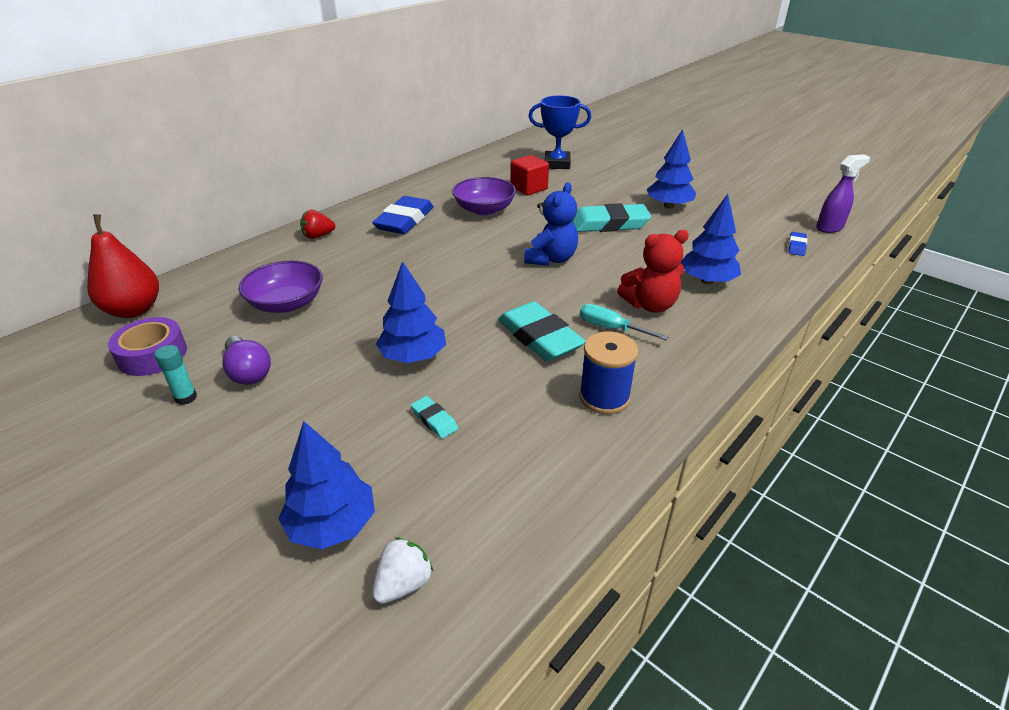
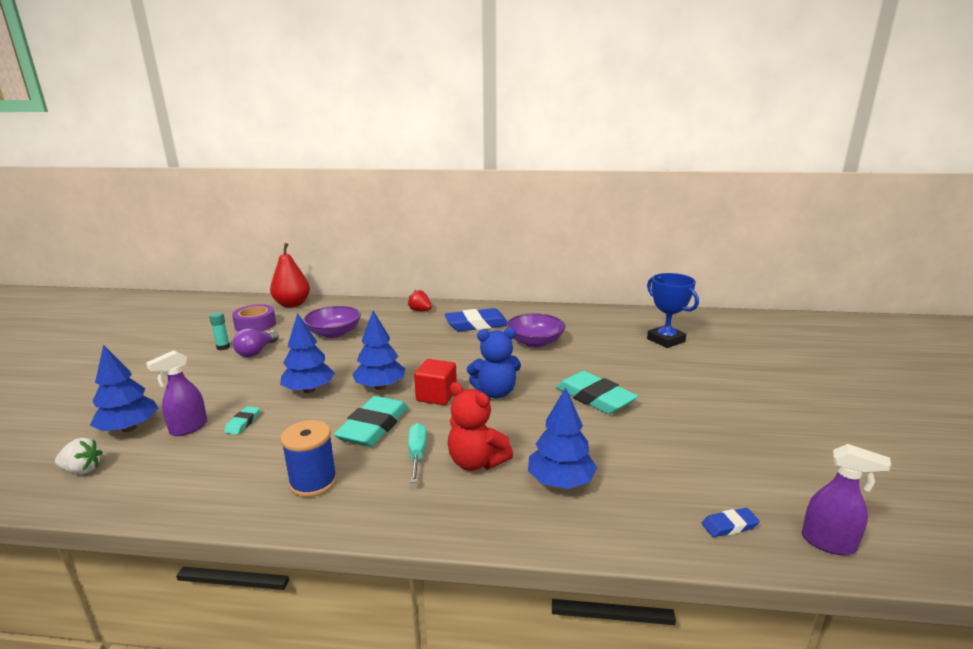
camera: 55 degrees right, 15 degrees down
red cube [510,155,549,195] -> red cube moved to [414,359,457,405]
blue tree [647,129,697,209] -> blue tree moved to [352,311,405,390]
none -> purple spray bottle [146,350,207,436]

